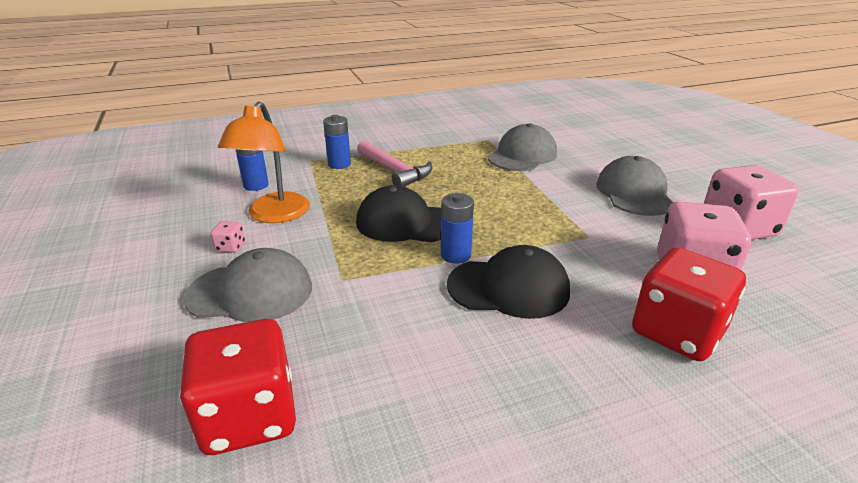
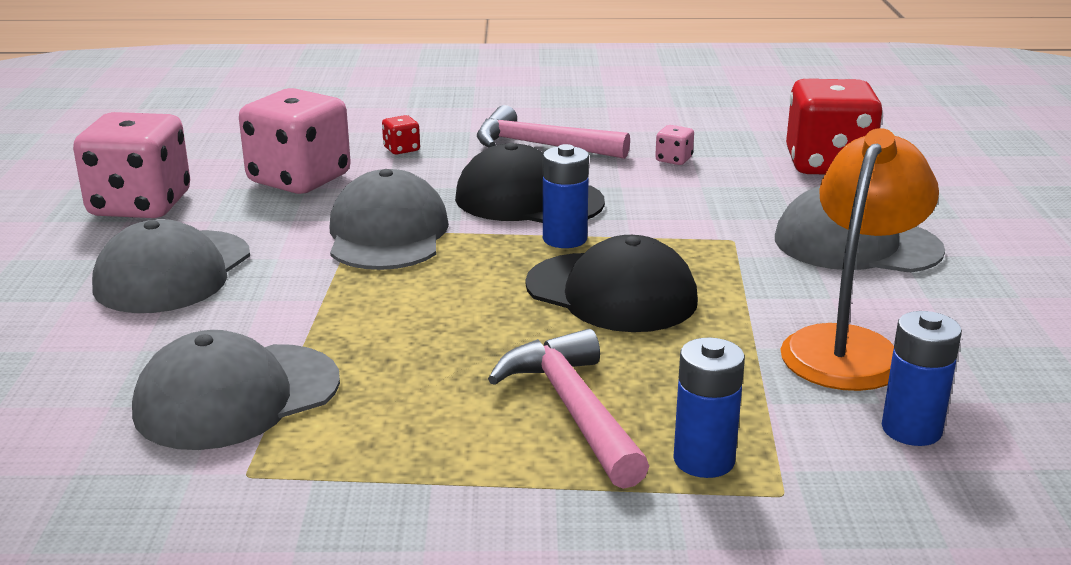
camera: 160 degrees left, 5 degrees down
pink dice [211,221,245,253] -> pink dice moved to [655,125,694,165]
red dice [632,247,746,361] -> red dice [382,115,420,154], size x0.40
none -> grey cap [330,169,449,270]
none -> pink hammer [477,105,630,159]

